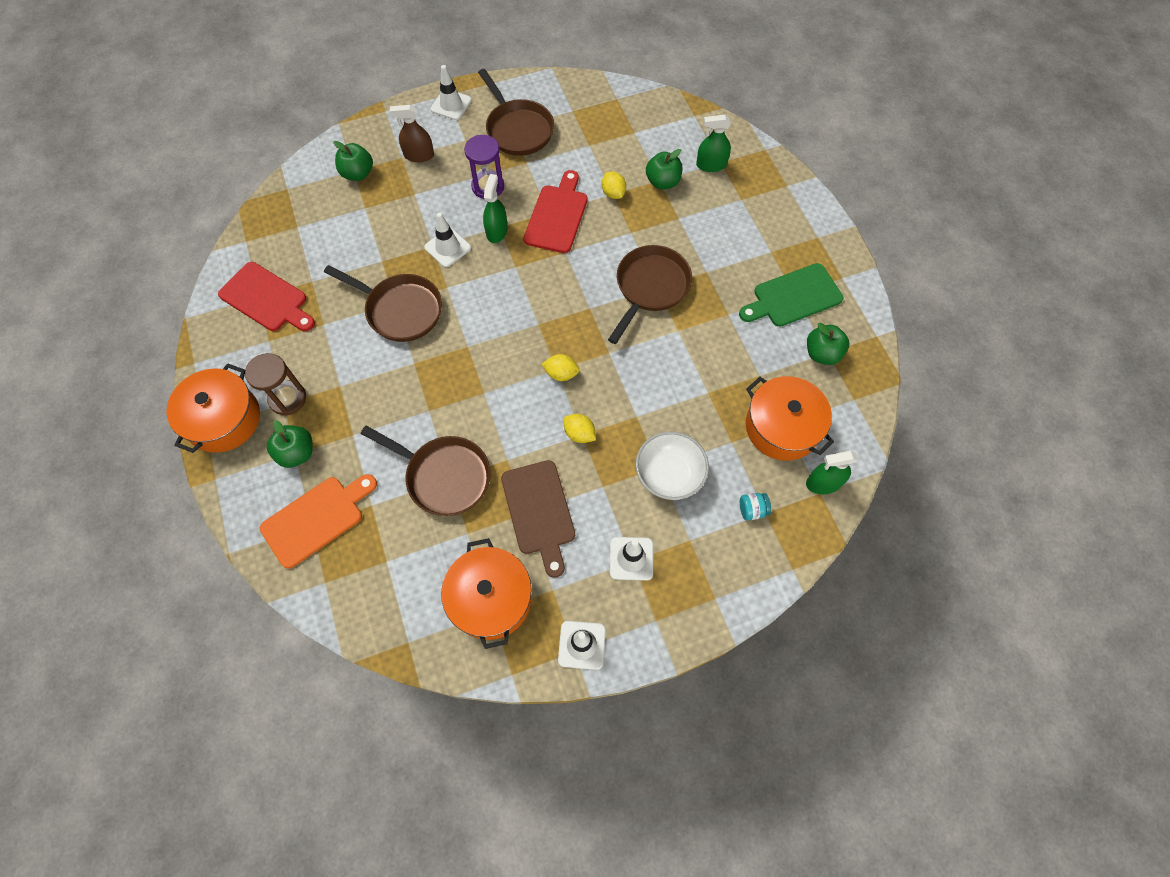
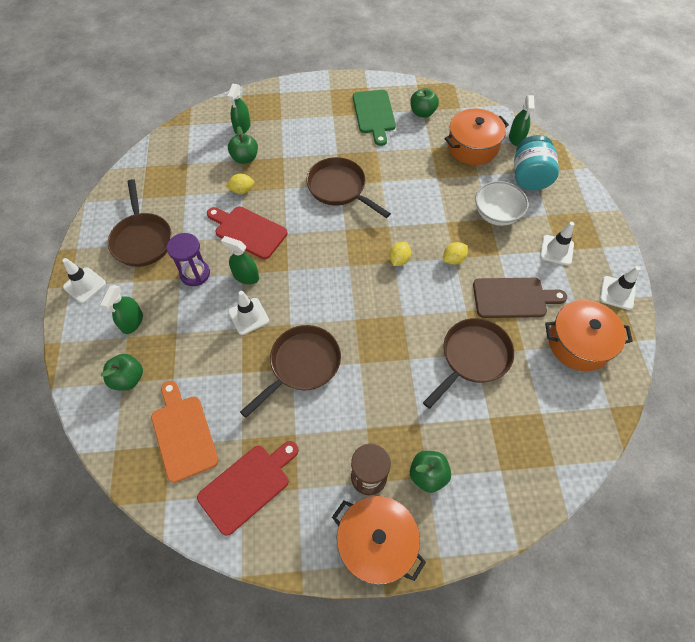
camera: 75 degrees left, 5 degrees down
orange cutting board [260,474,377,569] -> orange cutting board moved to [151,381,219,483]
brown spray bottle [390,105,434,162] -> green spray bottle [100,285,143,334]
brown pan [478,69,554,156] -> brown pan turned 90 degrees clockwise [108,179,172,267]
turquoise jar [740,493,771,521] -> turquoise jar [514,135,559,190], size x2.30

